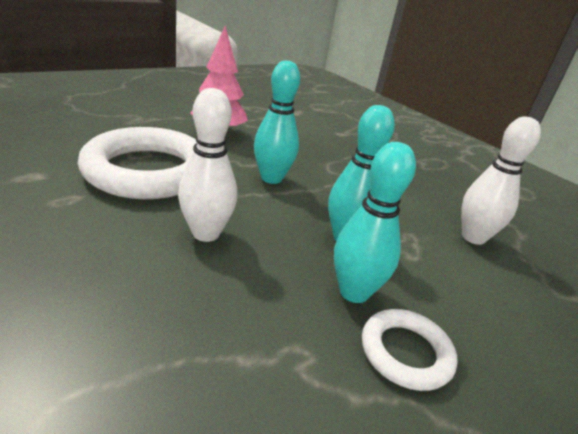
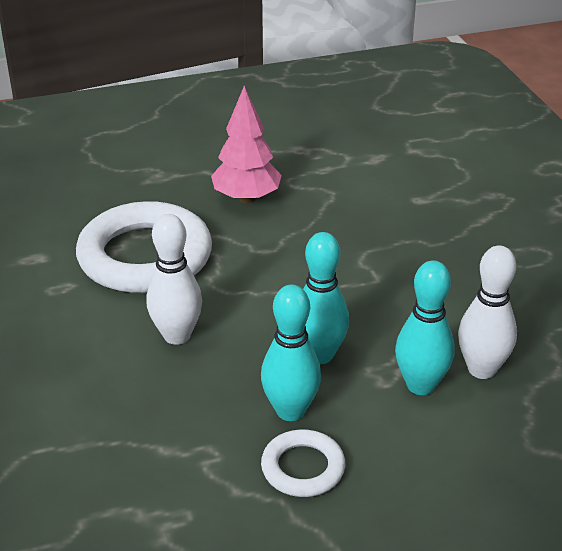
camera: 25 degrees right, 5 degrees up
turquoise bowling pin [254,60,300,184] -> turquoise bowling pin moved to [395,260,455,395]

